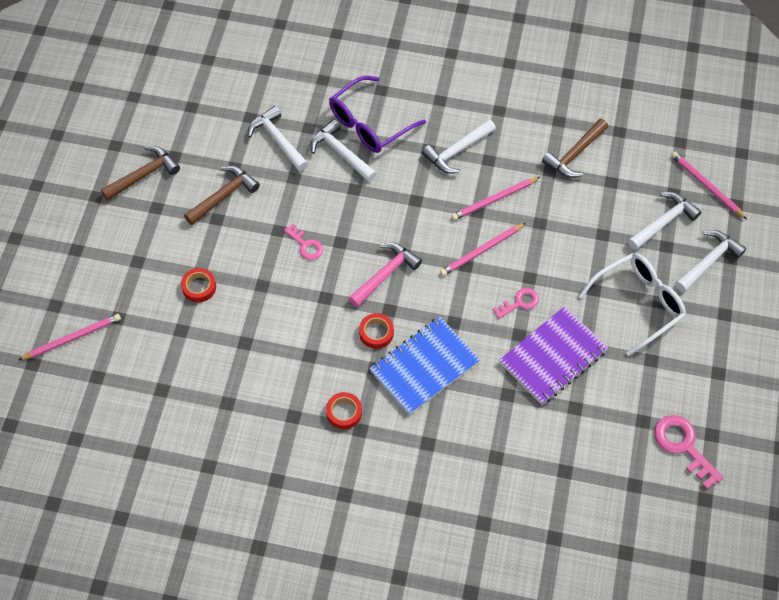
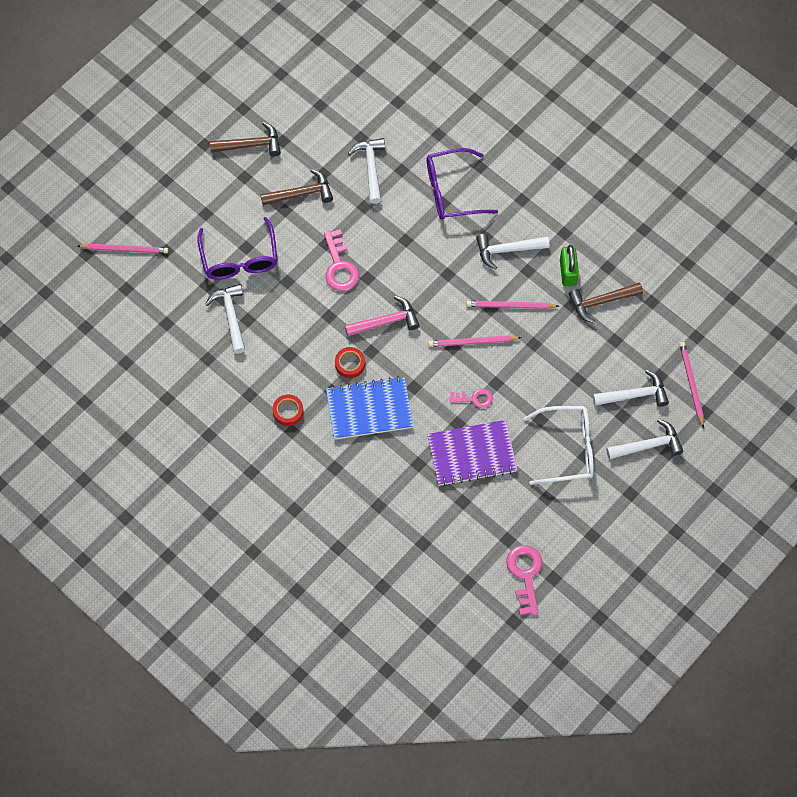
camera: 30 degrees right, 5 degrees up
red tape [181,268,216,302] -> purple glasses [197,217,278,280]
pink key [284,224,323,260] -> pink key [324,229,359,291], size x1.63
white hammer [310,119,377,182] -> white hammer moved to [206,284,245,354]
none -> green padlock [560,245,579,286]

